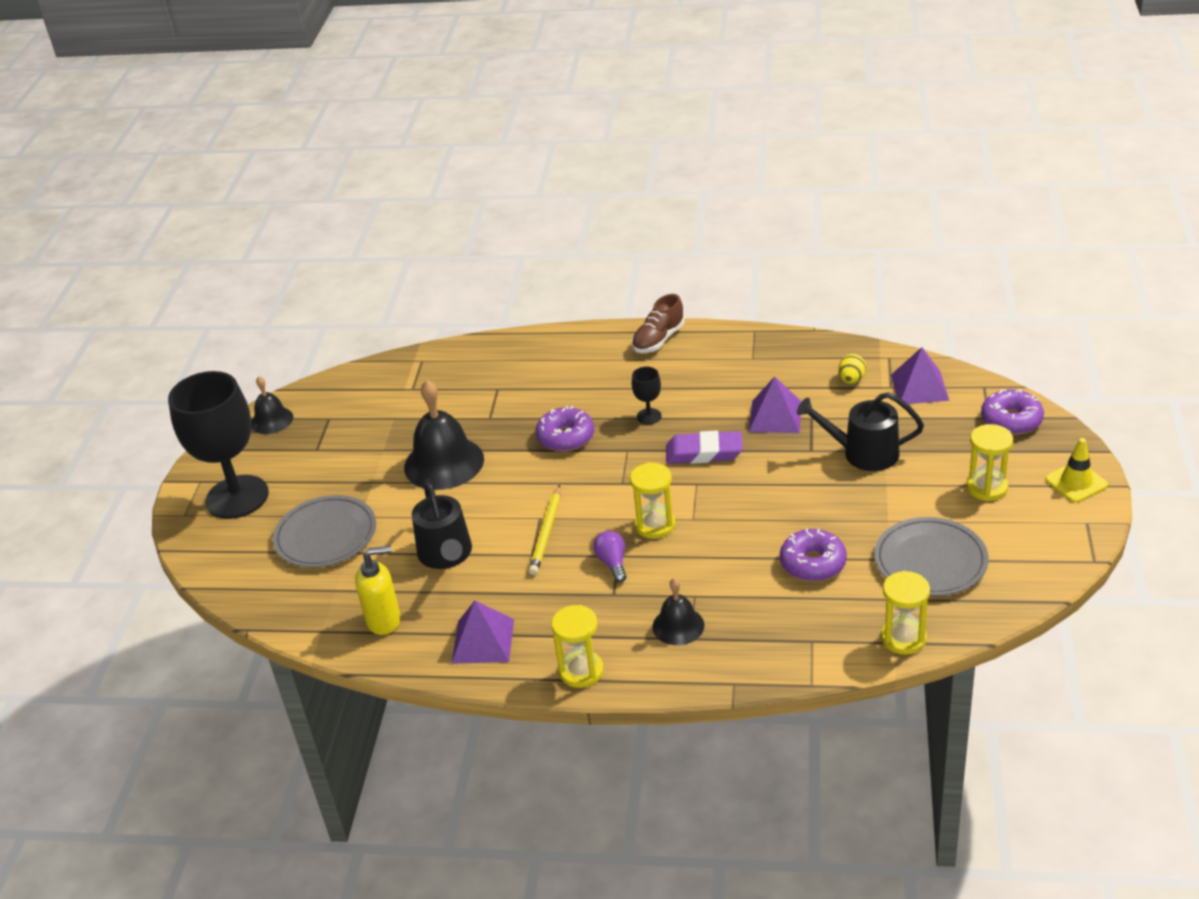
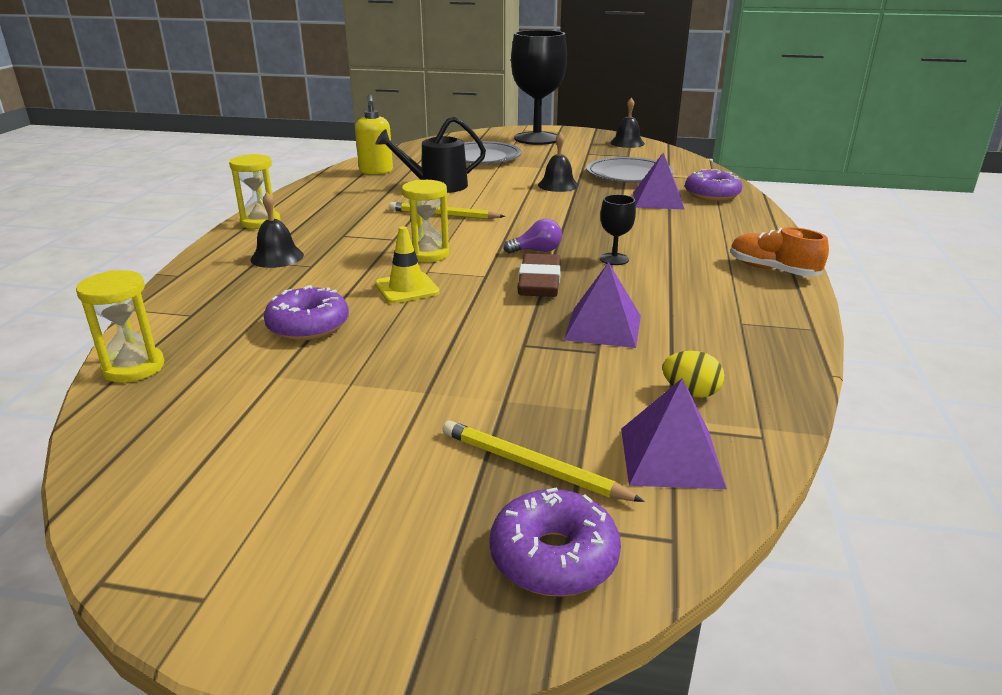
camera: 90 degrees right, 10 degrees down
black bell [404,380,484,490] -> black bell [538,132,578,192], size x0.56
purple pyramid [452,600,514,664] -> purple pyramid moved to [633,153,685,210]
purple donut [535,406,594,452] -> purple donut moved to [685,169,742,201]
purple light bulb [593,531,626,583] -> purple light bulb moved to [504,219,562,254]
brown shoe [632,294,685,353] -> orange shoe [730,227,829,276]
purple eraser [666,431,743,464] -> brown eraser [517,254,561,297]
black watering can [797,392,924,471] -> none
grey plate [874,517,988,596] -> grey plate moved to [587,157,673,183]
yellow hourglass [966,424,1013,501] -> none
yellow traffic cone [1045,438,1108,503] -> yellow traffic cone moved to [375,226,440,303]
none -> yellow pencil [443,420,645,502]

